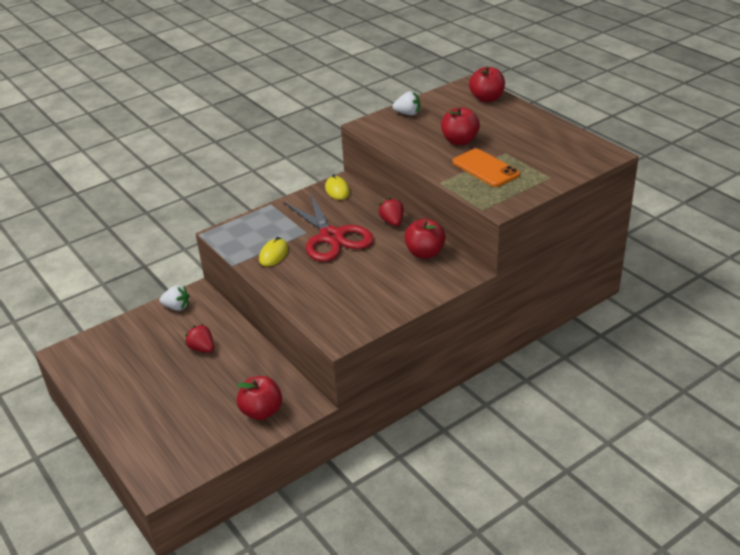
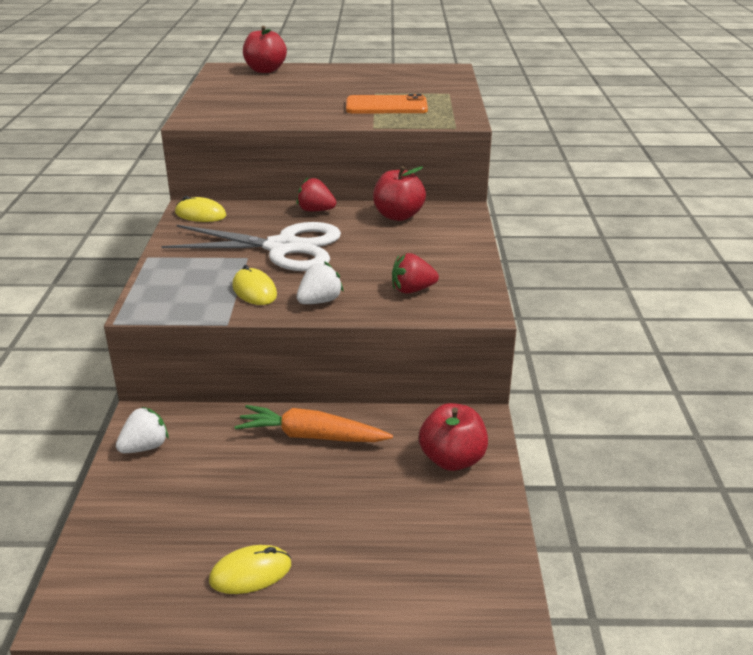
camera: 55 degrees left, 5 degrees down
red strawberry [185,324,214,353] -> red strawberry moved to [392,253,439,294]
red scissors [283,192,374,262] -> white scissors [161,222,341,271]
white strawberry [392,91,420,115] -> white strawberry moved to [297,262,344,304]
red apple [441,107,480,145] -> none
none -> yellow mouse [209,545,291,594]
none -> orange carrot [235,405,393,442]

